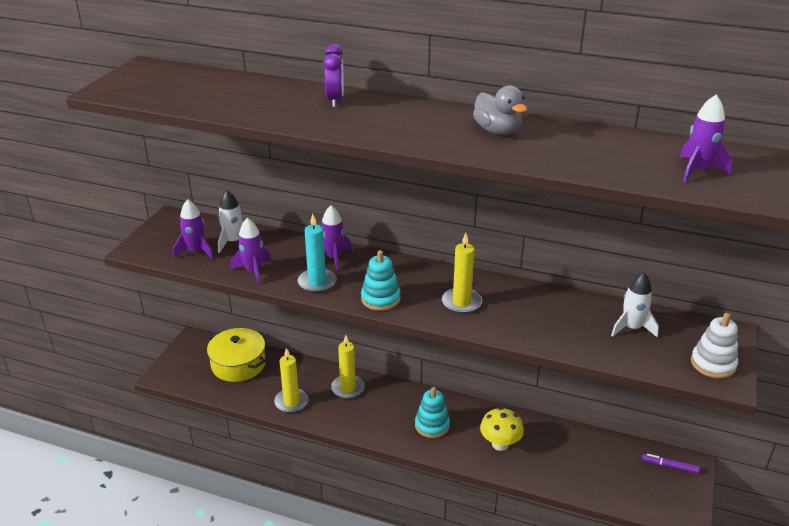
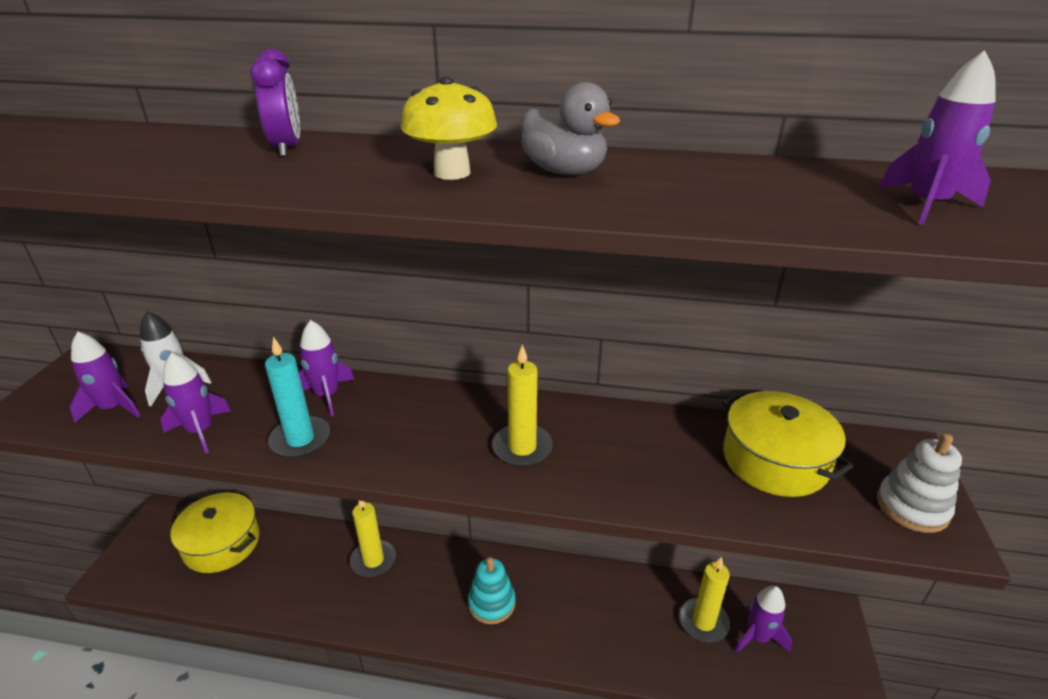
camera: 10 degrees left, 0 degrees up
yellow candle [274,348,309,413] -> yellow candle moved to [679,556,730,642]
turquoise stacking toy [361,250,401,311] -> none
yellow mushroom [480,407,524,451] -> yellow mushroom moved to [401,77,497,180]
white rocket [611,272,659,338] -> yellow pot [722,391,853,497]
purple marker [642,454,700,474] -> none
none -> purple rocket [735,586,792,653]

